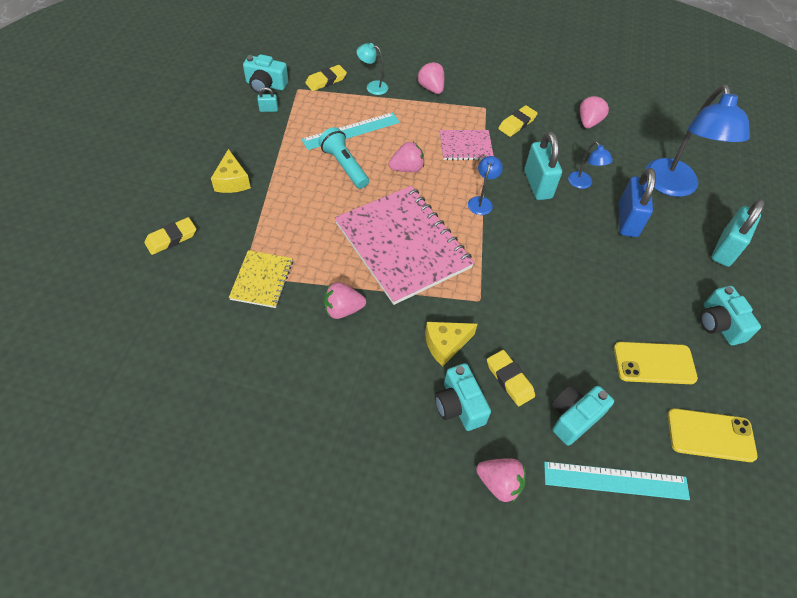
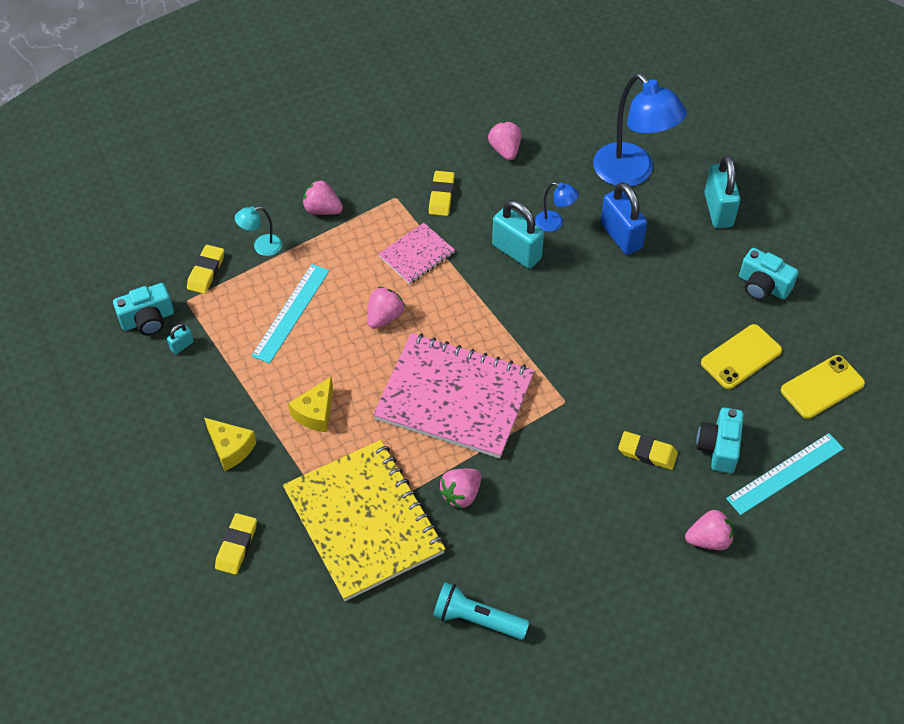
camera: 35 degrees left, 0 degrees up
yellow notebook [229,250,293,308] -> yellow notebook [283,440,445,601], size x2.05
turquoise flashlight [319,127,369,189] -> turquoise flashlight moved to [433,582,530,640]
yellow cheese [425,322,478,367] -> yellow cheese moved to [288,376,333,432]
turquoise camera [435,363,491,431] -> none
blue lamp [468,156,503,215] -> none

